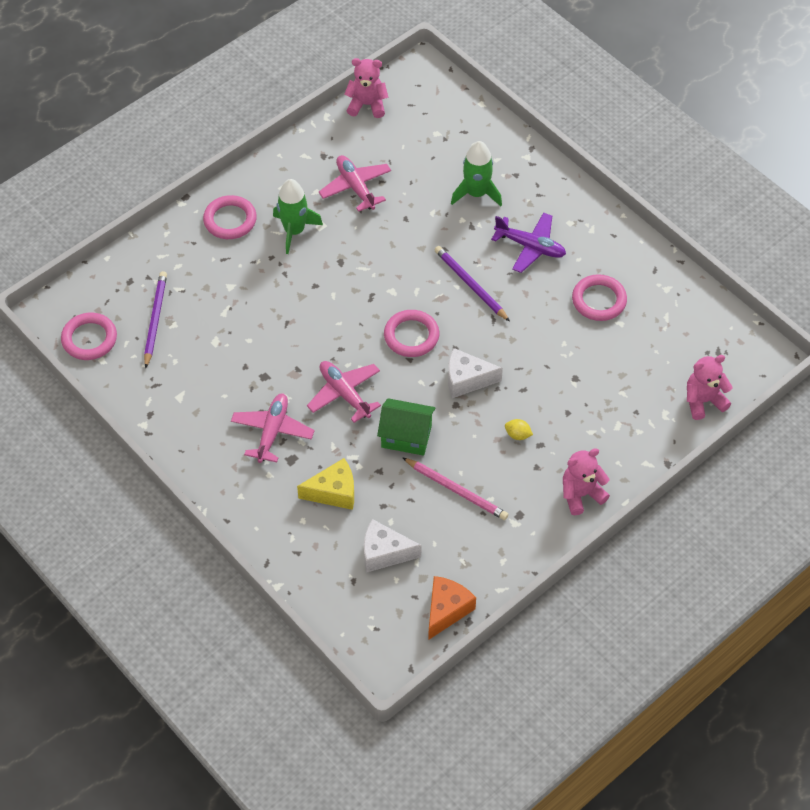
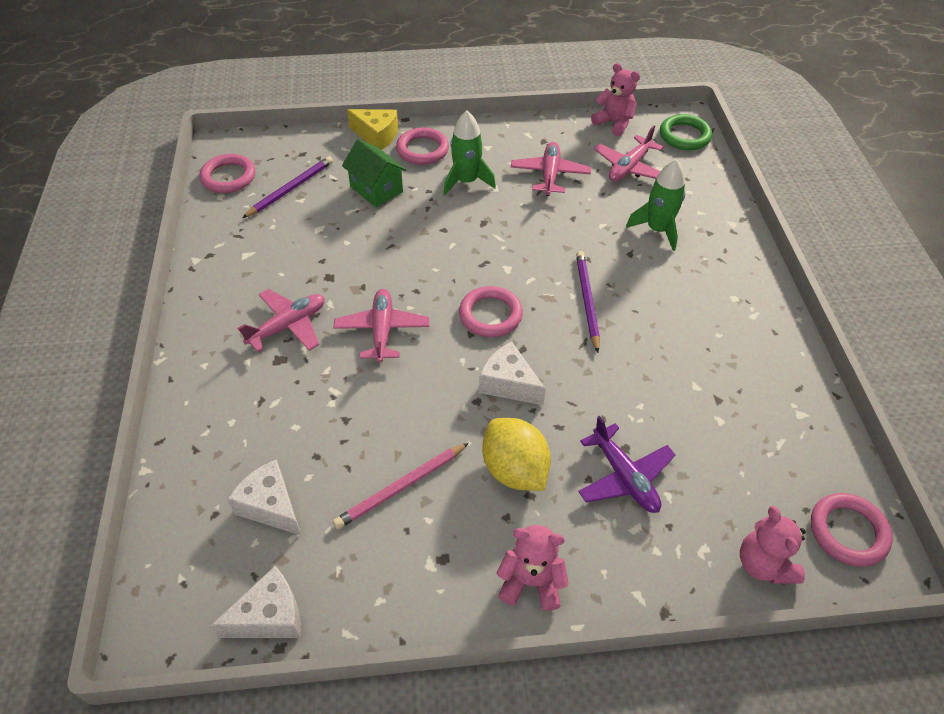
camera: 35 degrees right, 5 degrees down
yellow cheese [297,458,354,510] -> yellow cheese moved to [347,109,398,150]
green house [377,398,436,456] -> green house moved to [342,139,406,207]
pink pencil [402,457,508,520] -> pink pencil turned 75 degrees clockwise [333,443,469,529]
orange cheese [428,576,476,640] -> white cheese [211,566,301,638]
purple plane [491,212,566,273] -> purple plane moved to [578,416,676,513]
yellow lemon [505,419,533,440] -> yellow lemon [482,418,551,491], size x2.36
pink ring [572,274,627,321] -> pink ring moved to [811,493,893,567]
pink teddy bear [687,355,733,420] -> pink teddy bear turned 120 degrees counterclockwise [740,506,806,584]
none -> pink plane [594,125,663,181]
none -> green ring [660,114,712,150]

